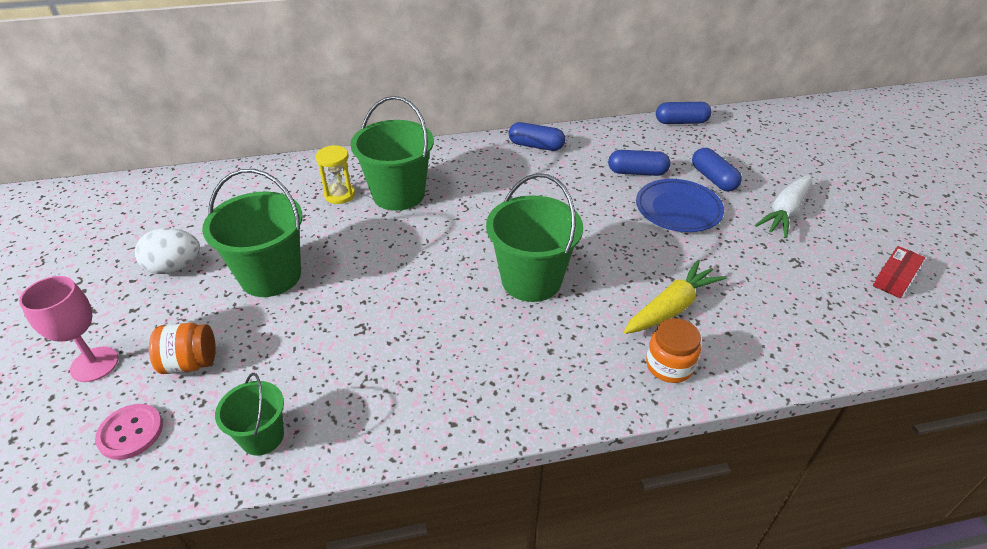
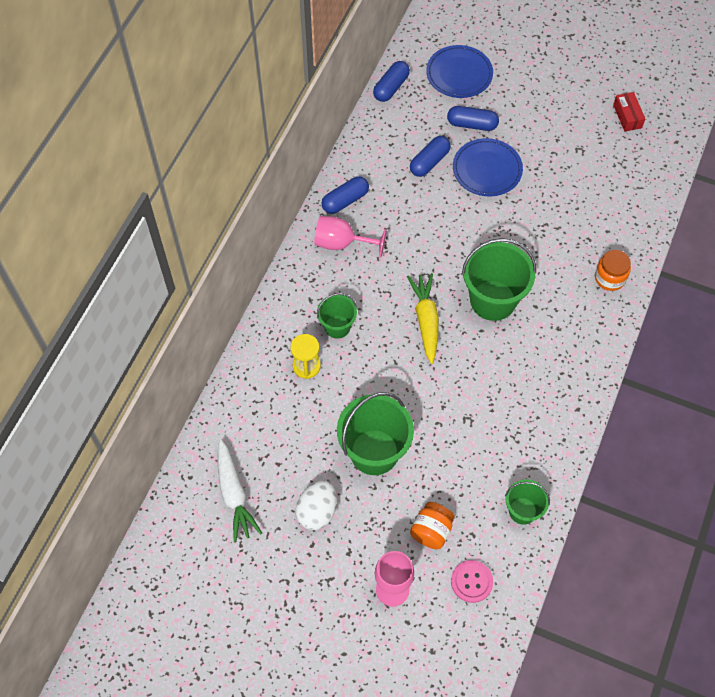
camera: 55 degrees left, 20 degrees up
green bucket [350,96,434,211] -> green bucket [317,293,357,338], size x0.56
yellow carrot [624,260,727,334] -> yellow carrot moved to [407,273,439,364]
white carrot [755,174,812,238] -> white carrot moved to [218,439,262,542]
none -> pink goblet [314,216,387,258]
none -> blue plate [426,45,493,98]

